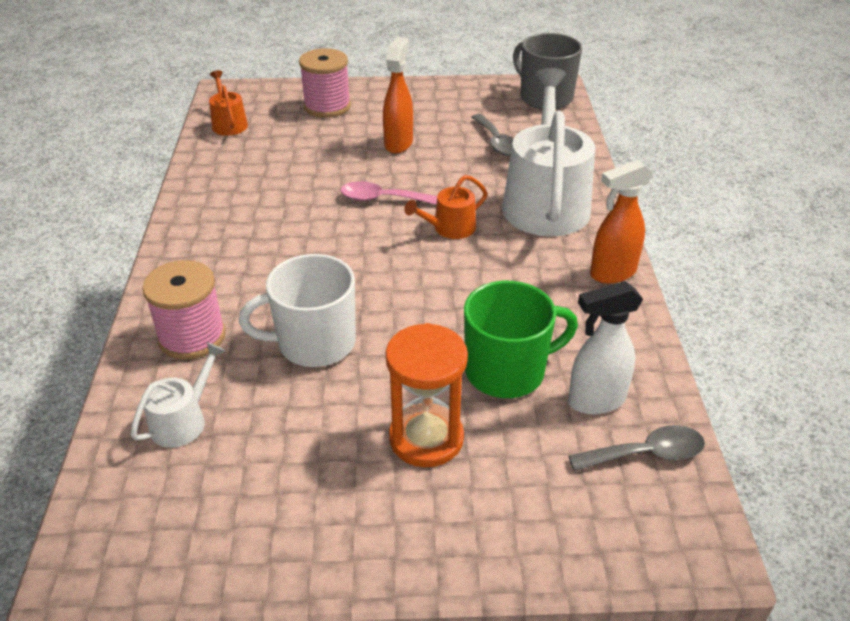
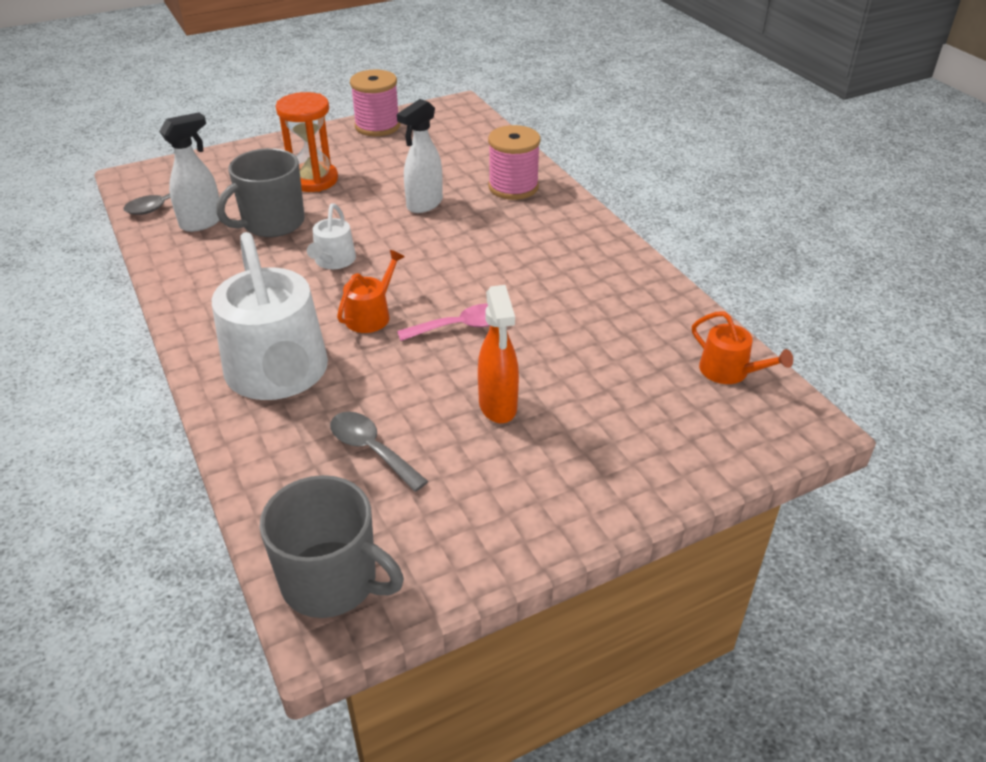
camera: 155 degrees right, 0 degrees up
white watering can [131,342,225,448] -> white watering can moved to [307,204,356,269]
white mug [239,254,356,367] -> white spray bottle [397,99,443,213]
pink spool [299,48,351,118] -> pink spool moved to [350,70,400,136]
green mug [464,281,578,398] -> grey mug [216,148,305,237]
orange spray bottle [590,160,653,284] -> none

